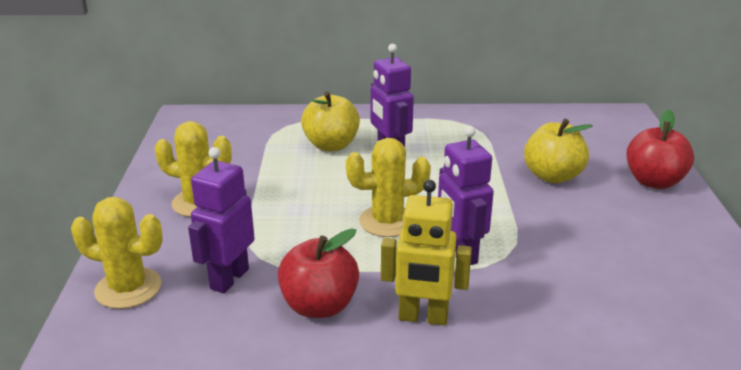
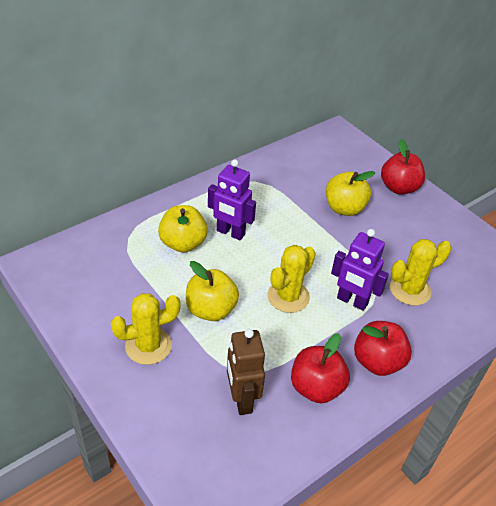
camera: 40 degrees left, 15 degrees up
yellow cactus [71,197,163,309] -> yellow cactus moved to [390,239,451,306]
purple robot [188,147,255,293] -> brown robot [227,329,265,415]
yellow robot [381,180,472,326] -> red apple [354,321,412,376]
none -> yellow apple [186,261,239,321]

